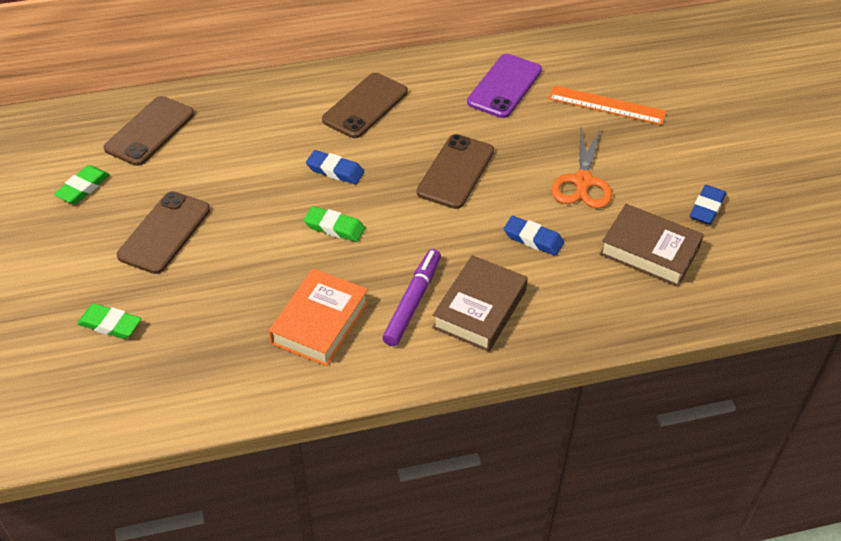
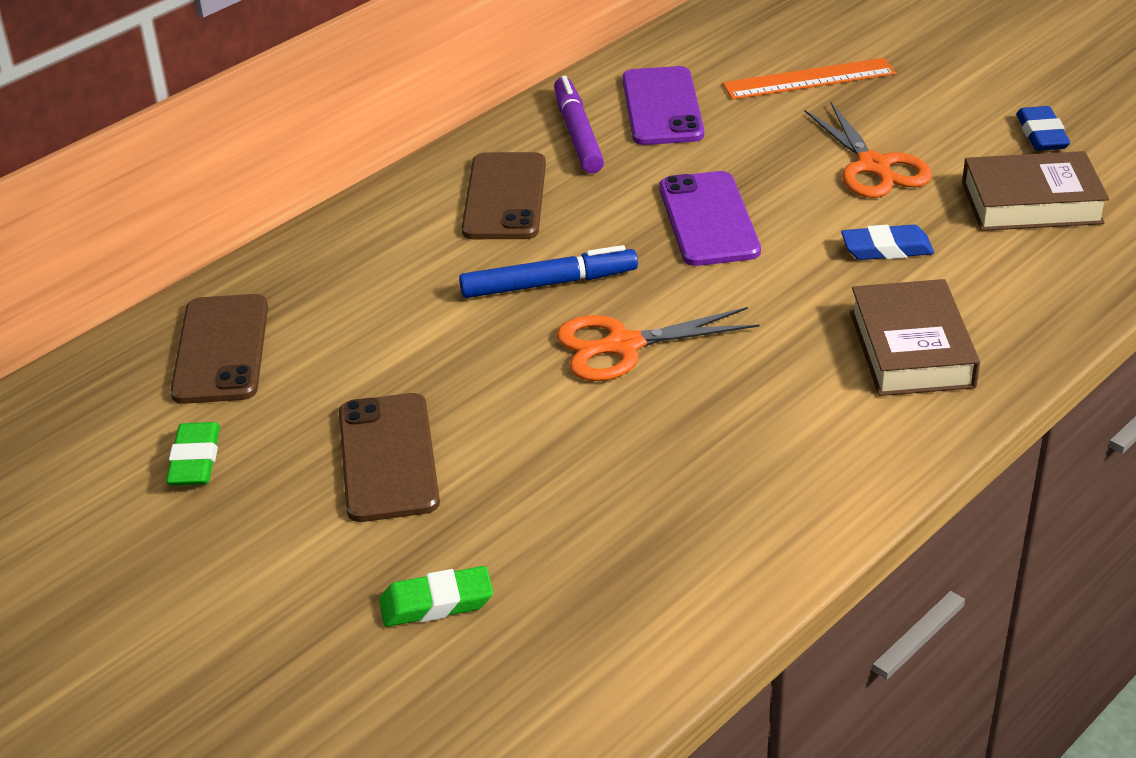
camera: 30 degrees left, 10 degrees down
orange book [269,268,368,366] -> none
green eraser [304,206,365,242] -> orange scissors [556,307,760,381]
blue eraser [306,150,364,184] -> blue marker [459,245,638,298]
purple marker [382,249,441,346] -> purple marker moved to [554,75,604,173]
brown phone [417,134,494,209] -> purple phone [660,171,761,266]

